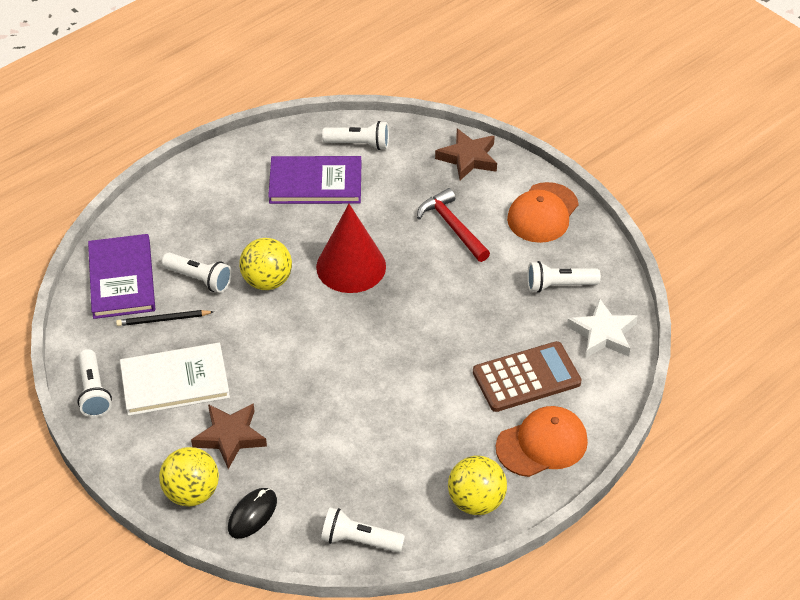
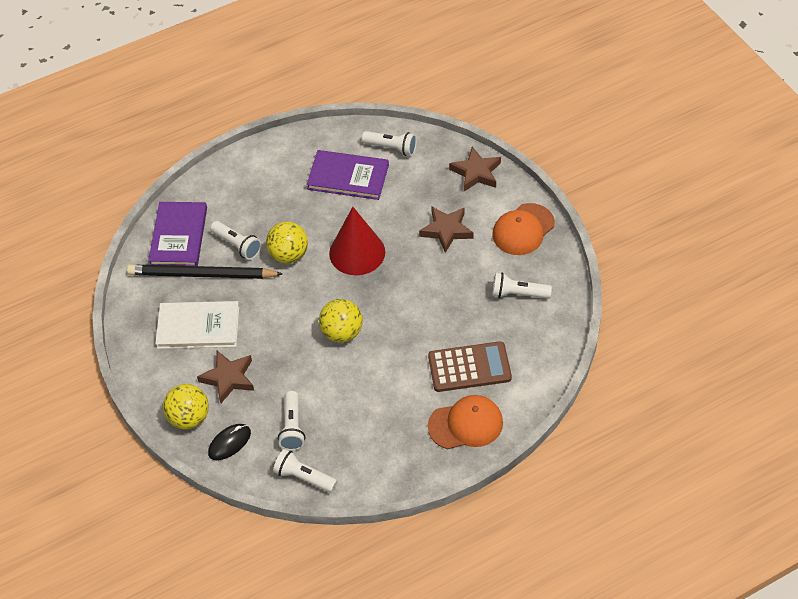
camera: 15 degrees right, 5 degrees up
white flashlight [77,349,112,417] -> white flashlight moved to [278,391,305,451]
black pencil [116,310,214,326] -> black pencil [127,265,283,279], size x2.05
red hammer [417,188,490,262] -> brown star [419,206,474,253]
yellow ball [448,456,507,515] -> yellow ball moved to [319,299,363,343]
white star [567,298,638,358] -> none

